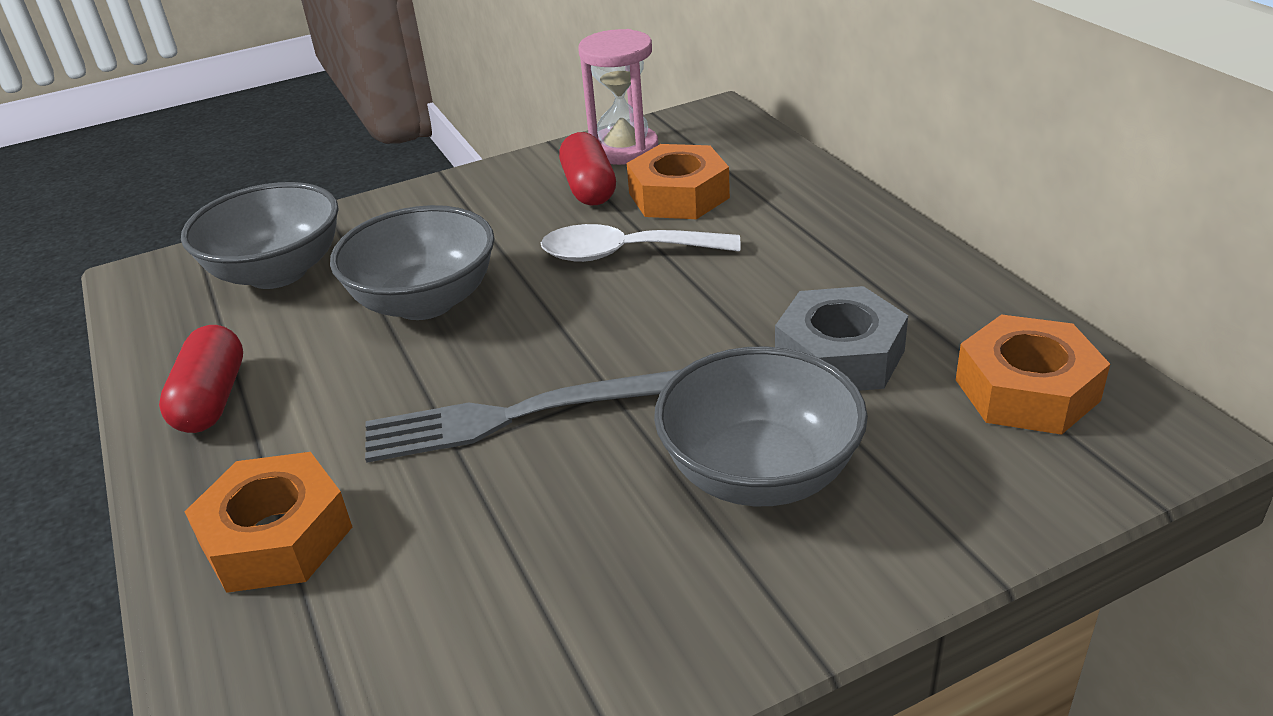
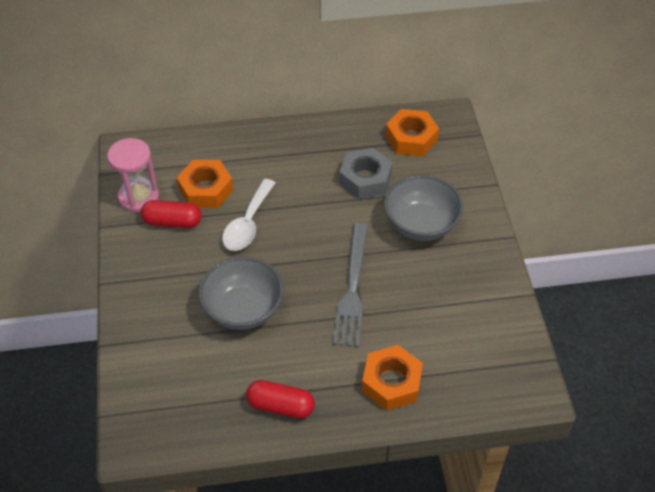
camera: 75 degrees left, 15 degrees up
grey bowl [181,182,338,289] -> none

